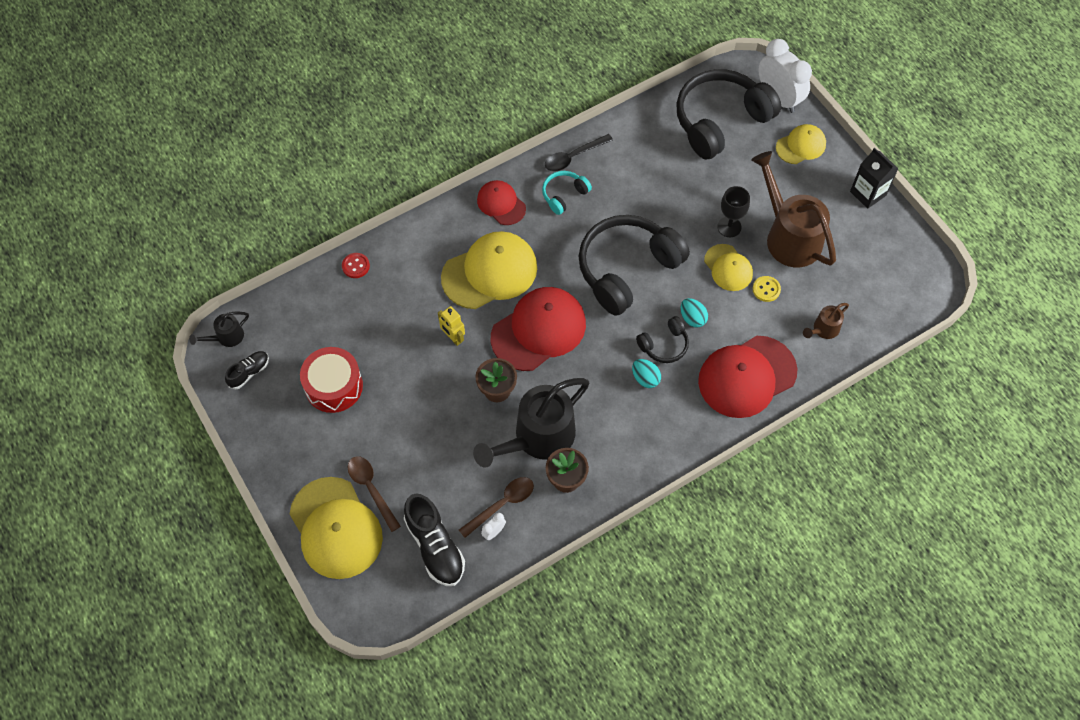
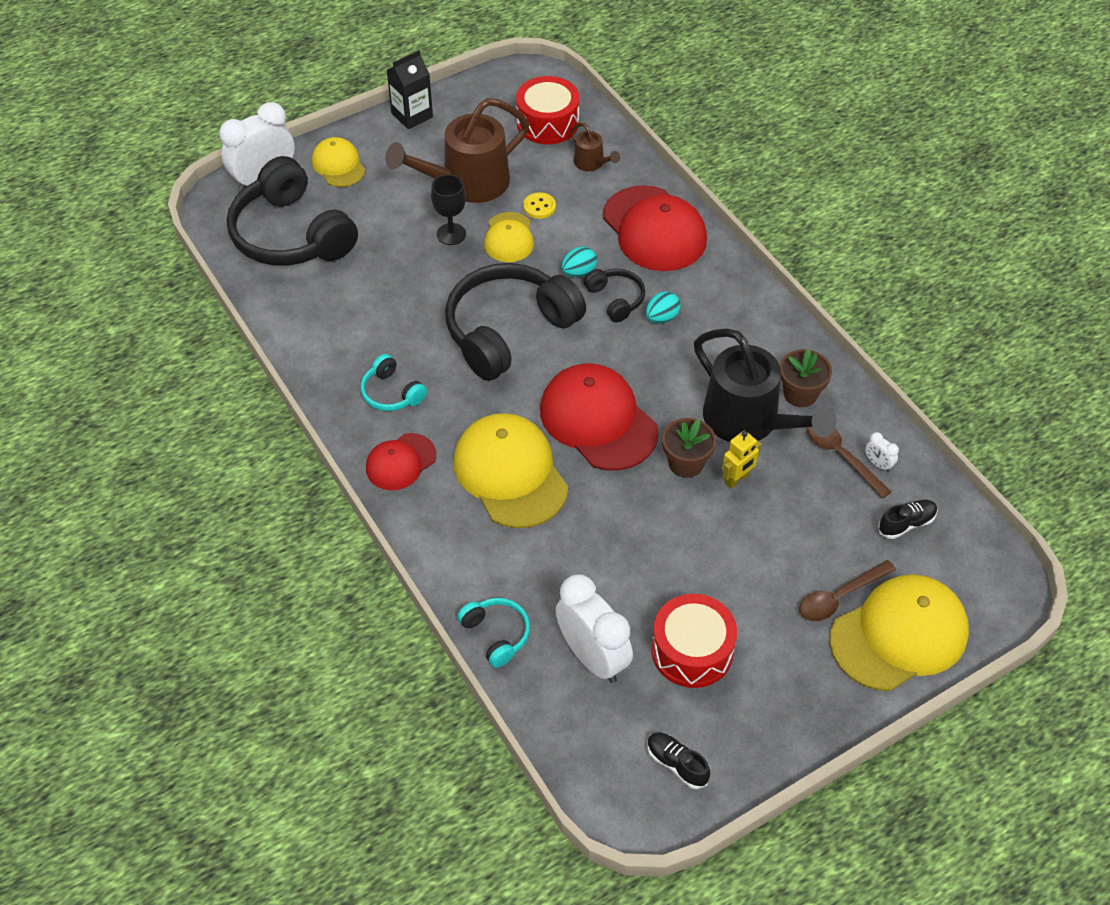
camera: 90 degrees left, 10 degrees down
black watering can [189,312,249,347] -> none
red button [342,253,370,278] -> turquoise headphones [457,598,530,668]
black shoe [404,493,465,586] -> black shoe [878,500,938,539], size x0.56
yellow robot [438,306,465,346] -> yellow robot moved to [722,430,761,488]
black spoon [545,134,613,171] -> none
black headphones [579,215,690,316] -> black headphones turned 90 degrees clockwise [445,263,586,381]
yellow cap [704,244,753,291] -> yellow cap turned 120 degrees clockwise [484,212,534,262]
none -> red drum [516,76,580,144]
none -> white clock [555,575,633,683]

